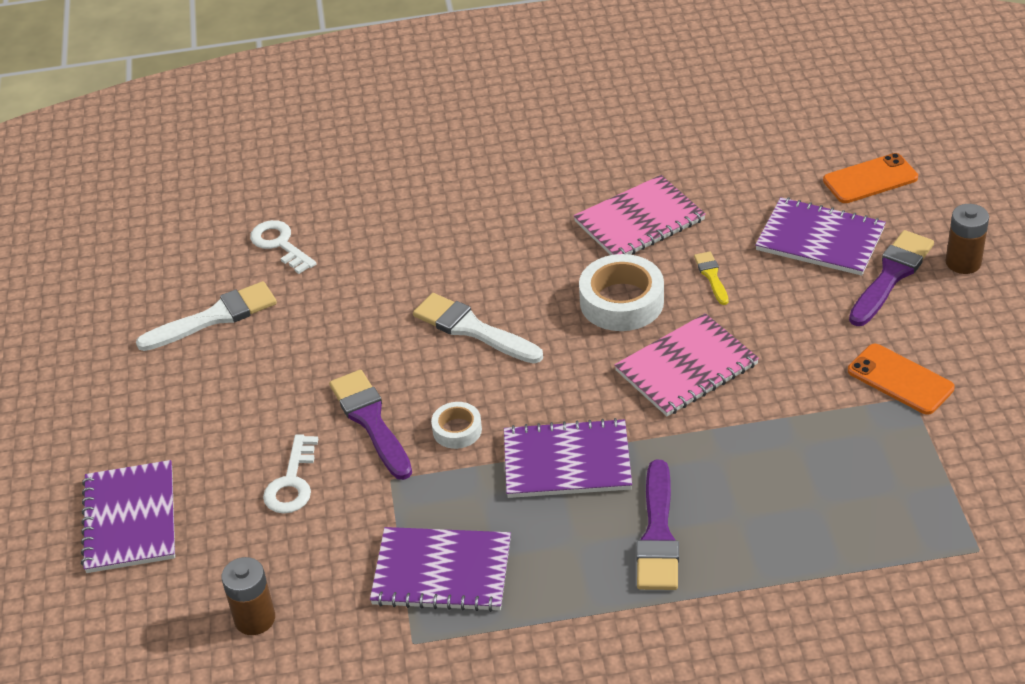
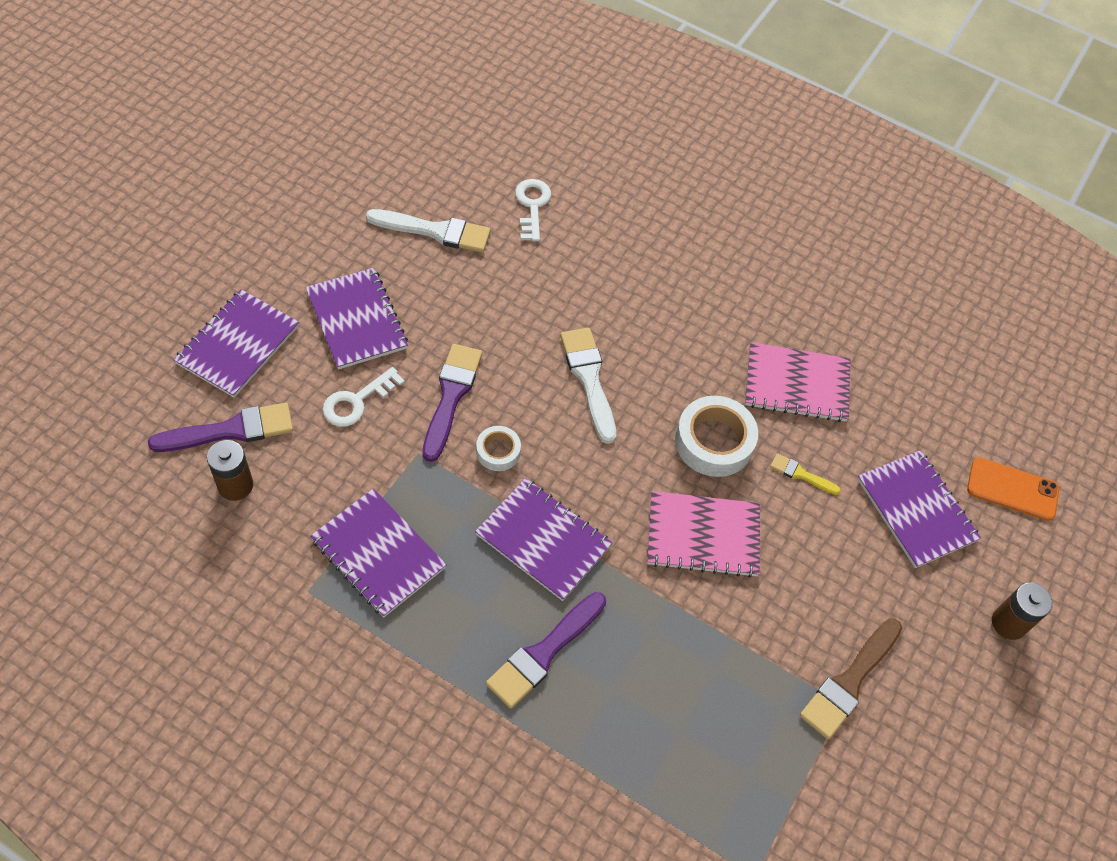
camera: 30 degrees right, 15 degrees up
yellow brush [694,251,729,305] -> yellow brush turned 90 degrees counterclockwise [770,453,841,495]
orange phone [848,344,955,415] -> brown brush [800,618,902,739]
purple brush [849,230,934,326] -> purple brush moved to [148,403,293,452]
none -> purple notebook [305,268,408,370]

